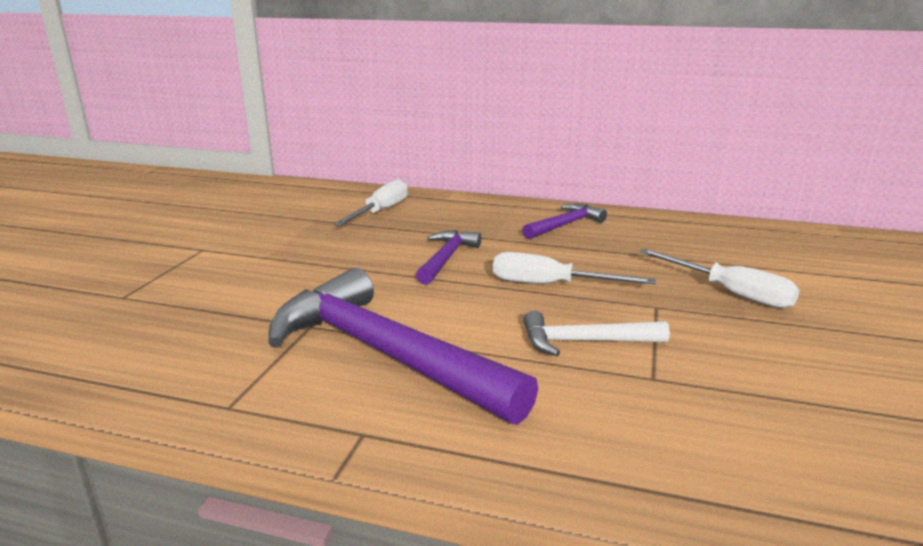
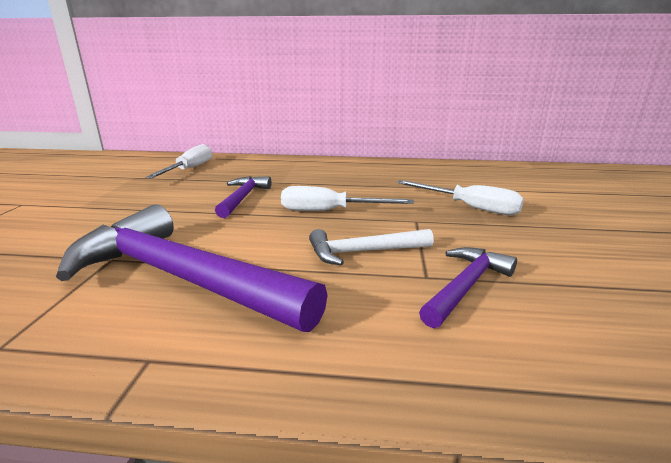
camera: 10 degrees left, 0 degrees up
purple hammer [522,204,607,239] -> purple hammer moved to [419,247,517,328]

